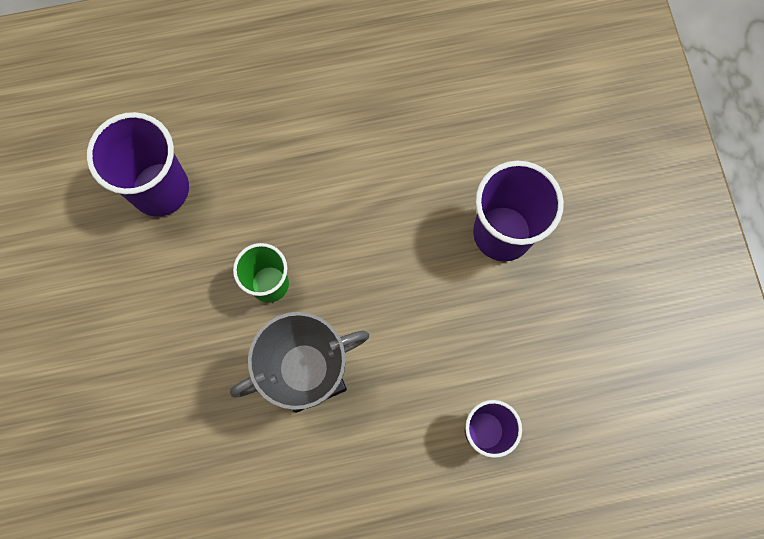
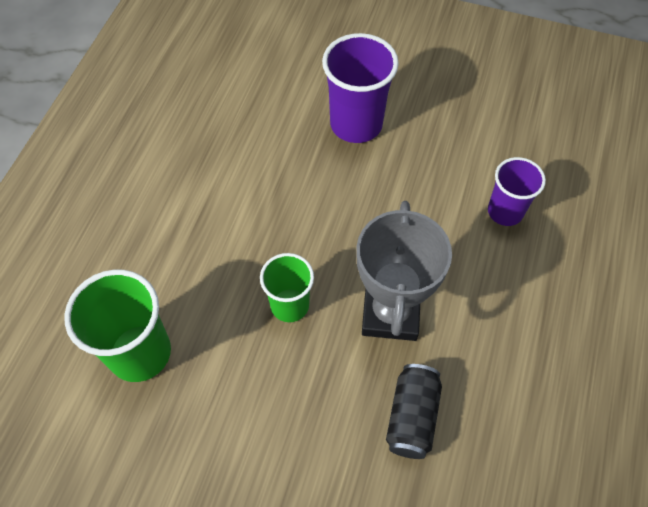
camera: 60 degrees left, 15 degrees down
purple cup [87,112,189,217] -> green cup [64,269,171,382]
none -> black can [386,364,442,459]

